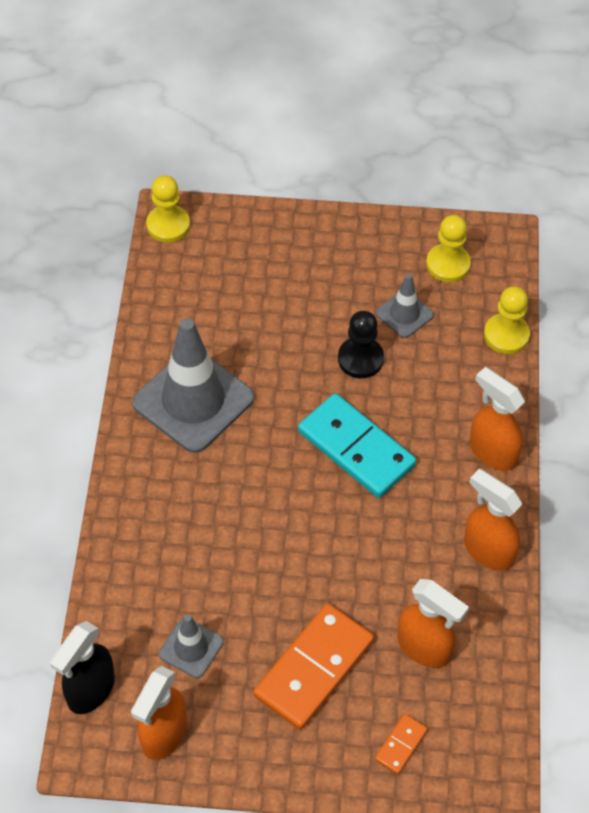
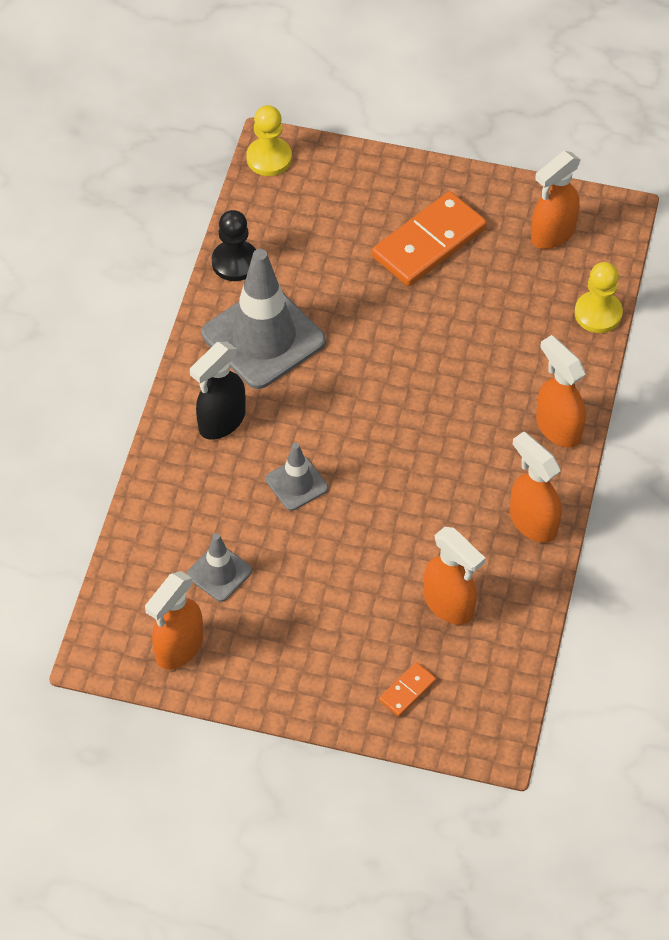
camera: 10 degrees right, 0 degrees up
black spray bottle [50,621,115,714] -> black spray bottle moved to [190,342,246,440]
orange domino [253,604,374,730] -> orange domino moved to [372,191,487,286]
turquoise domino [298,393,416,498] -> none
black pawn [338,311,384,378] -> black pawn moved to [212,210,256,281]
grey traffic cone [376,273,434,338] -> grey traffic cone moved to [266,443,328,511]
yellow pawn [426,215,471,282] -> orange spray bottle [531,151,581,249]

